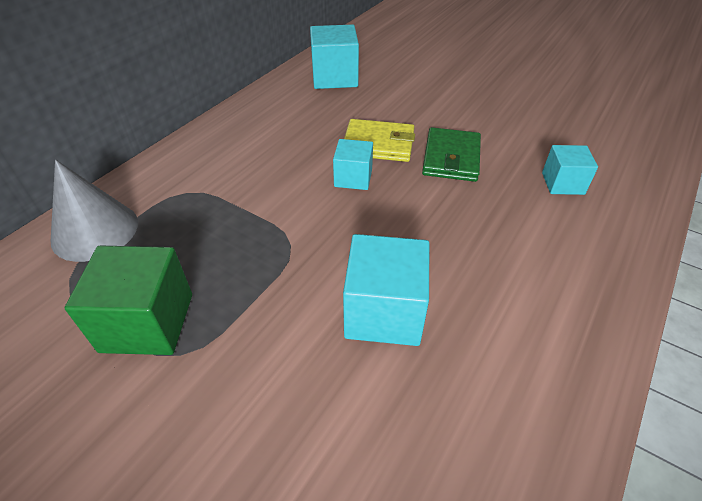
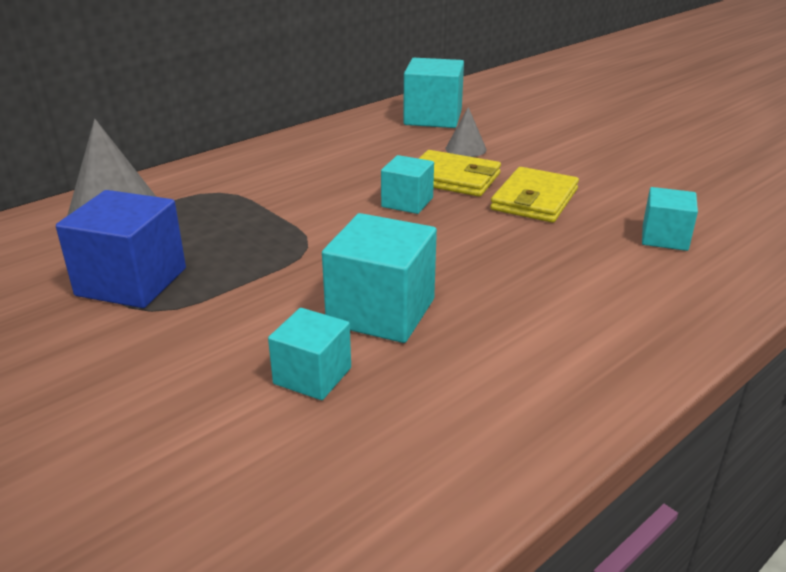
camera: 15 degrees right, 15 degrees down
green cube [65,246,192,355] -> blue cube [56,190,186,308]
green wallet [422,127,481,182] -> yellow wallet [490,167,579,223]
none -> turquoise cube [268,308,351,400]
none -> grey cone [446,107,487,157]

